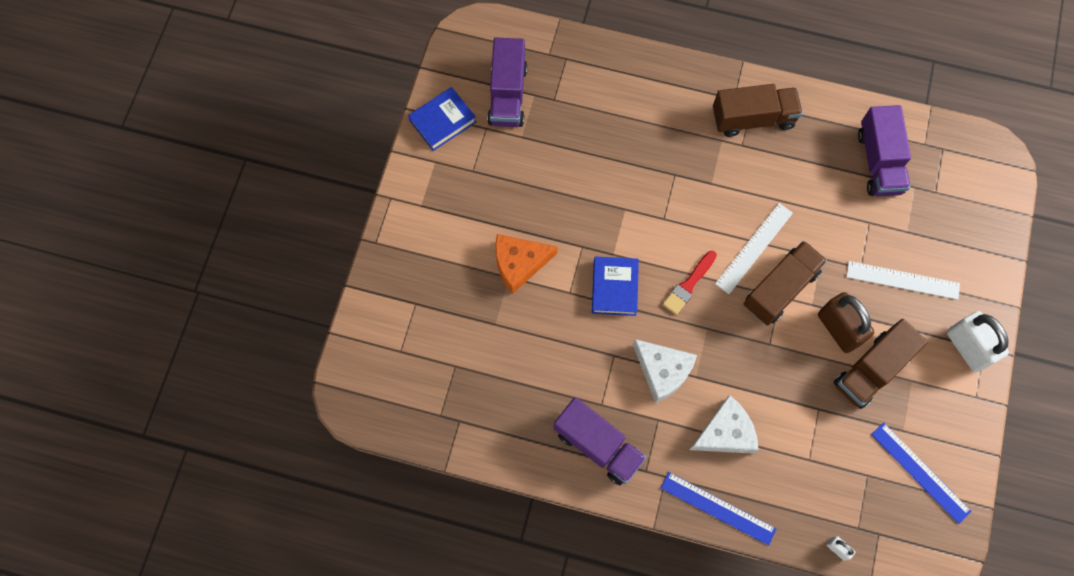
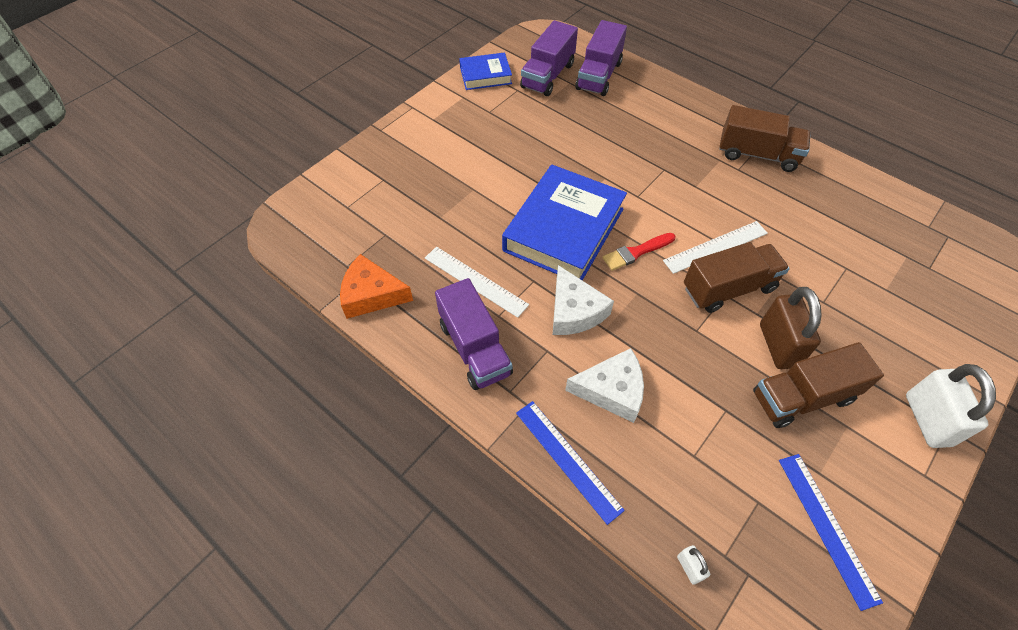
camera: 25 degrees right, 15 degrees down
orange cheese [495,234,558,294] -> orange cheese moved to [340,254,413,319]
blue book [592,256,639,316] -> blue book [502,165,627,280], size x1.89
white ruler [846,261,960,300] -> white ruler moved to [425,247,529,318]
purple truck [858,105,911,197] -> purple truck moved to [575,20,627,96]

